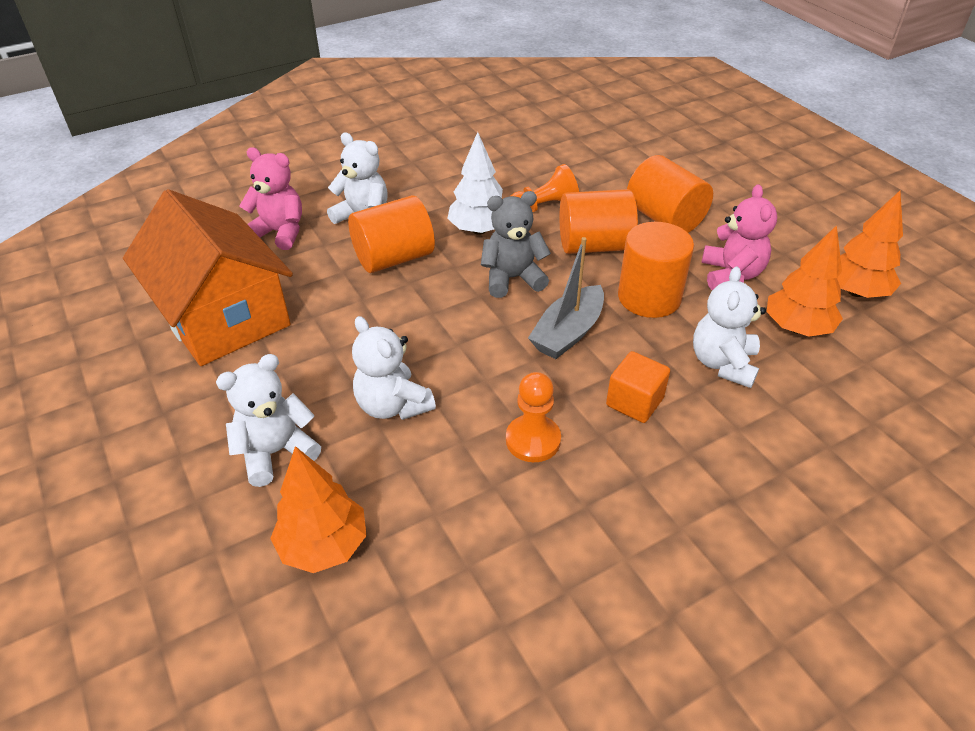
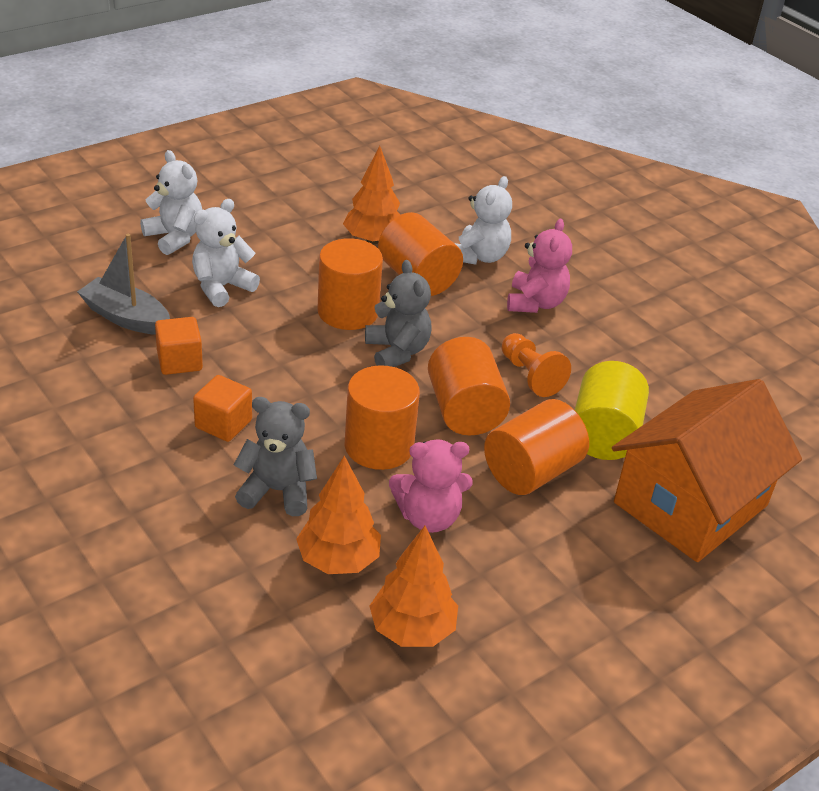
camera: 80 degrees right, 5 degrees down
orange house [123,189,293,366] -> orange house moved to [612,379,802,562]
pink teddy bear [239,147,302,250] -> pink teddy bear moved to [507,219,572,313]
orange tree [270,446,366,573] -> orange tree moved to [343,146,400,244]
white tree [447,132,503,235] -> none
orange pawn [506,372,561,462] -> orange cube [155,317,203,375]
grey boat [528,237,604,359] -> grey boat moved to [77,234,170,335]
white teddy bear [693,266,766,388] -> grey teddy bear [234,397,317,516]
none -> orange cylinder [317,238,383,330]
none -> yellow cylinder [575,361,649,460]

